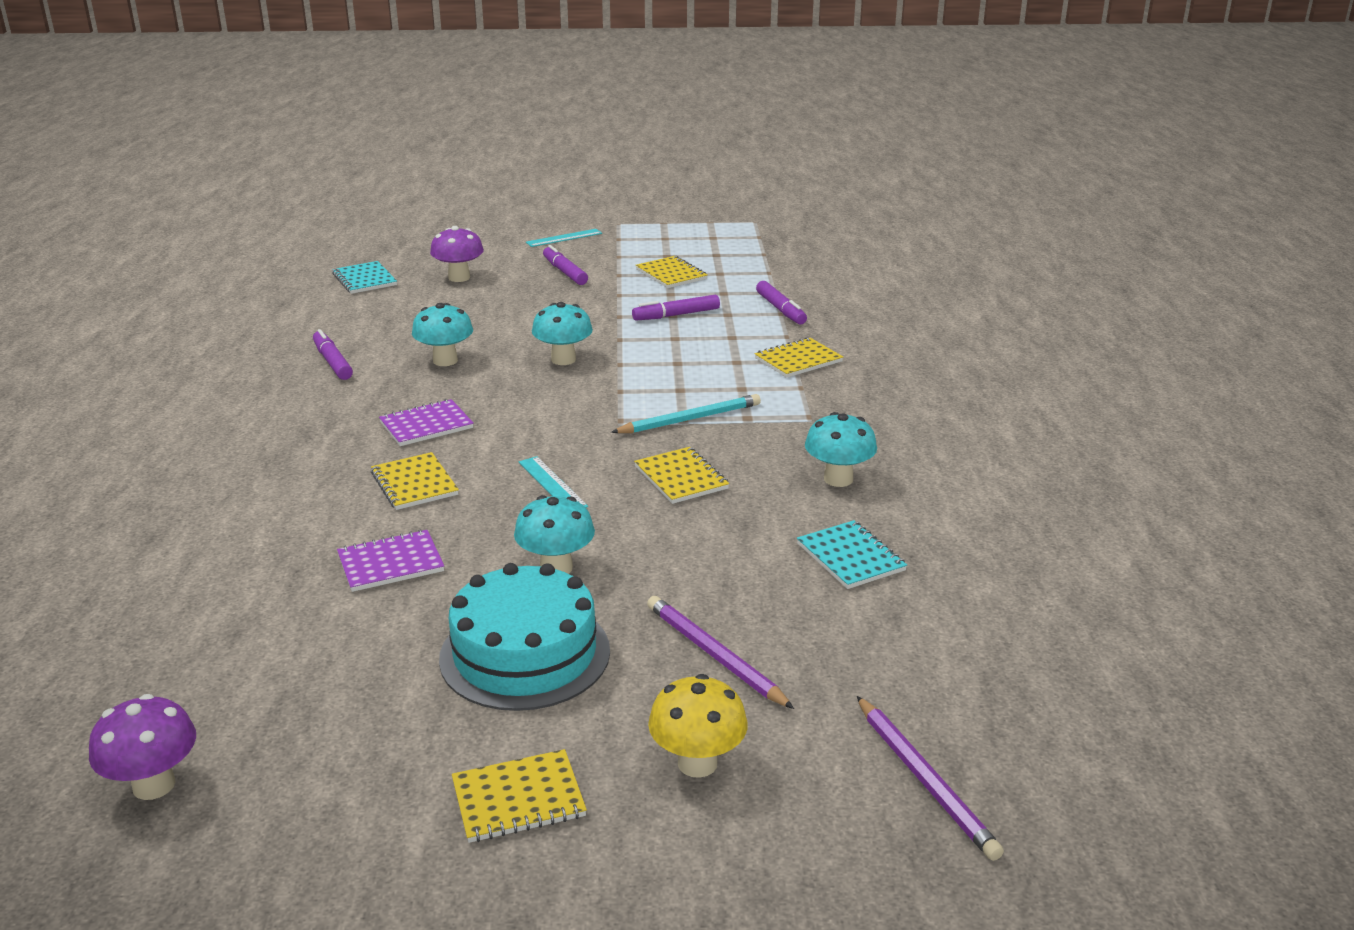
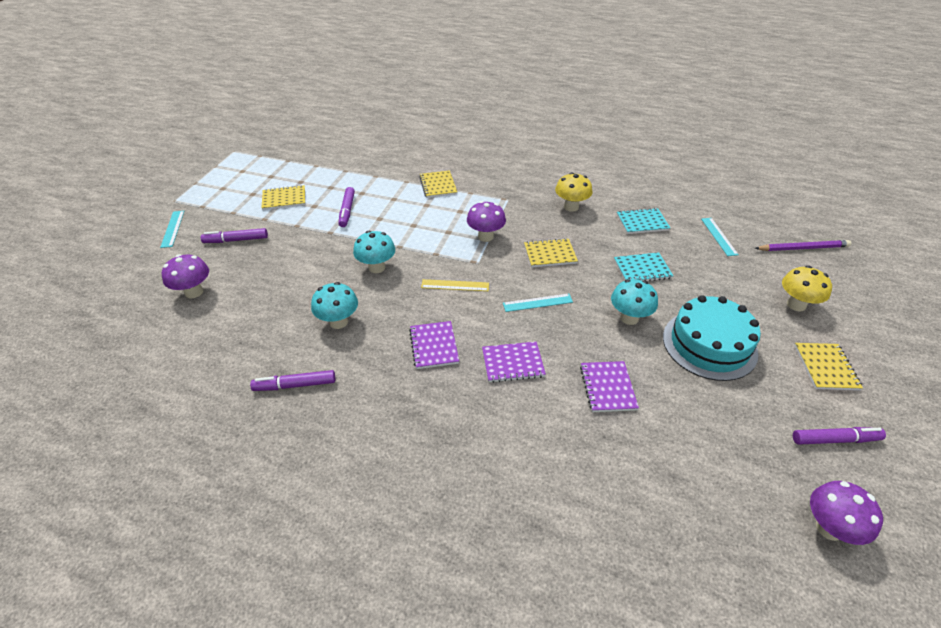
camera: 70 degrees left, 15 degrees up
turquoise notebook [332,261,397,294] -> turquoise notebook moved to [614,252,673,281]
yellow notebook [371,452,459,510] -> purple notebook [482,342,546,383]
turquoise pencil [611,394,761,433] -> purple mushroom [467,201,506,242]
purple pencil [647,596,794,709] -> none
purple marker [756,281,807,324] -> purple marker moved to [793,427,886,445]
turquoise mushroom [805,412,877,487] -> yellow mushroom [555,172,592,212]
none -> yellow ruler [421,279,489,291]
none -> turquoise ruler [701,218,739,256]

